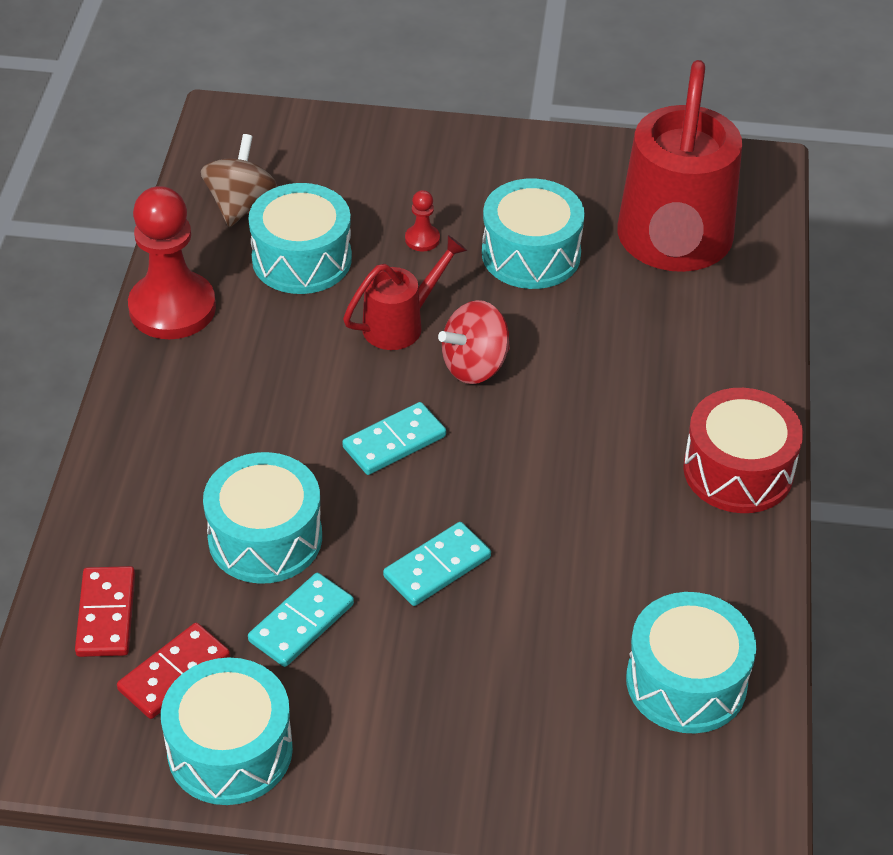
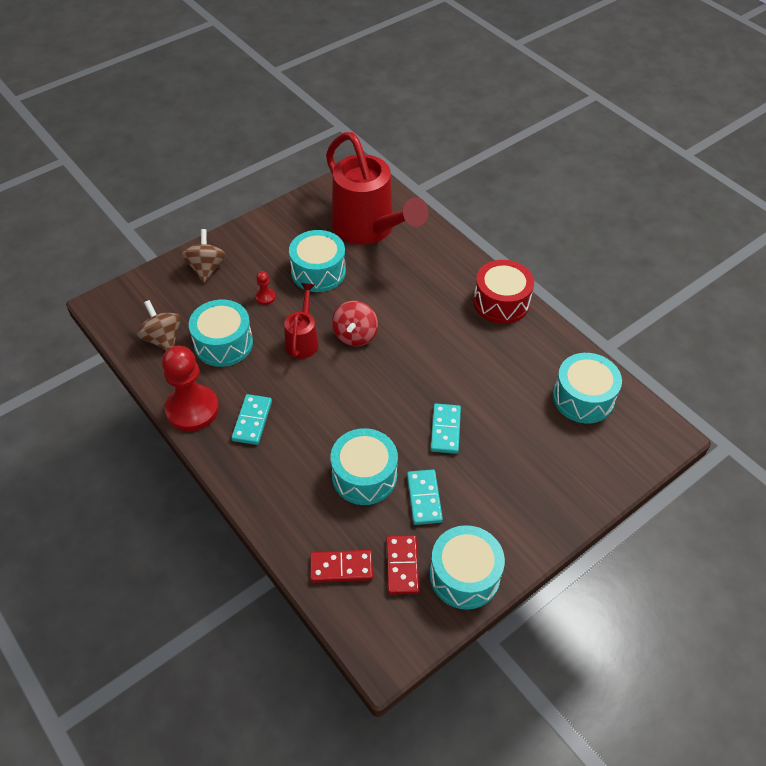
camera: 45 degrees left, 5 degrees up
red domino [75,566,135,657] -> red domino turned 45 degrees counterclockwise [311,550,373,583]
turquoise domino [342,402,446,475] -> turquoise domino moved to [231,394,272,445]
none -> brown spinning top [181,229,226,283]

